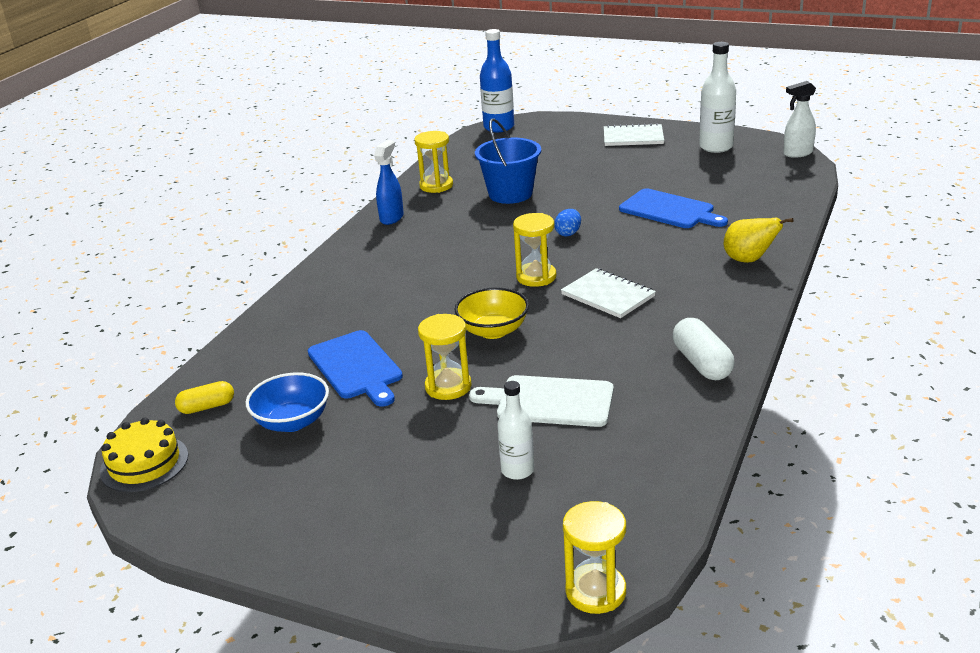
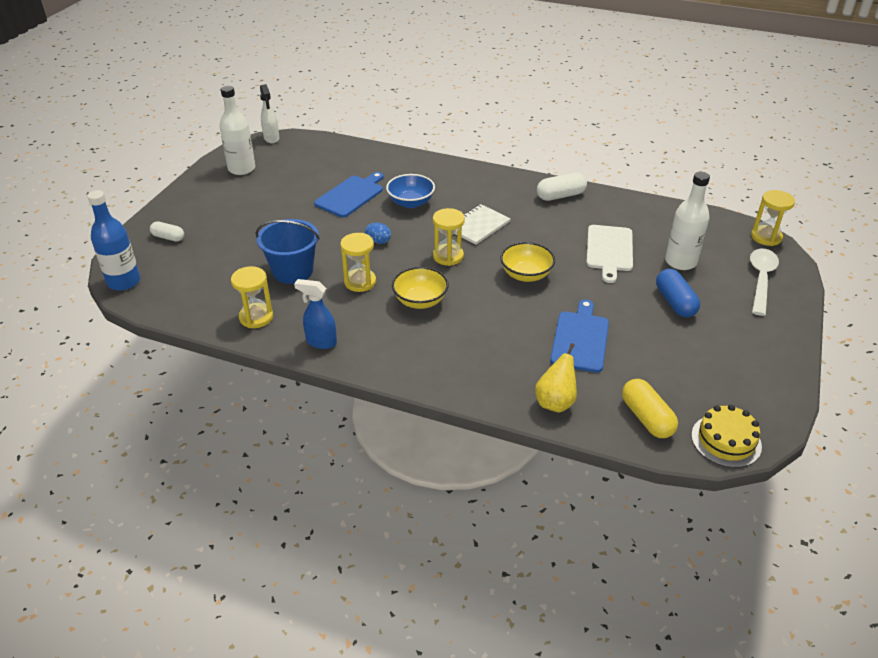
camera: 95 degrees left, 10 degrees up
yellow capsule [175,381,234,414] -> yellow capsule [622,379,678,438], size x1.53
blue bowl [246,372,329,432] -> blue bowl moved to [386,174,435,208]
blue cutting board [308,330,403,406] -> blue cutting board turned 45 degrees counterclockwise [550,299,609,373]
yellow hourglass [418,314,472,400] -> yellow hourglass moved to [340,233,376,292]
white bottle [497,381,534,480] -> white bottle [665,172,710,270], size x1.61
white notebook [604,123,664,146] -> none
yellow pear [724,218,793,263] -> yellow pear moved to [535,343,577,412]
none -> white capsule [150,221,184,242]
none -> yellow bowl [392,267,449,309]
none -> blue capsule [656,269,700,317]
none -> white spoon [750,248,779,316]

